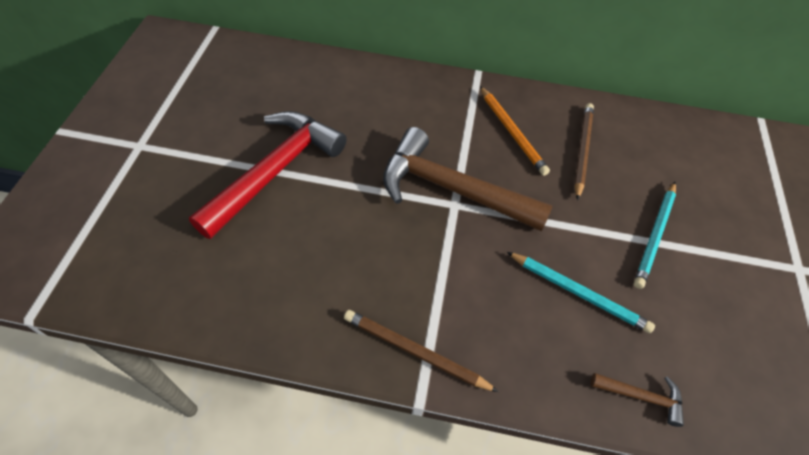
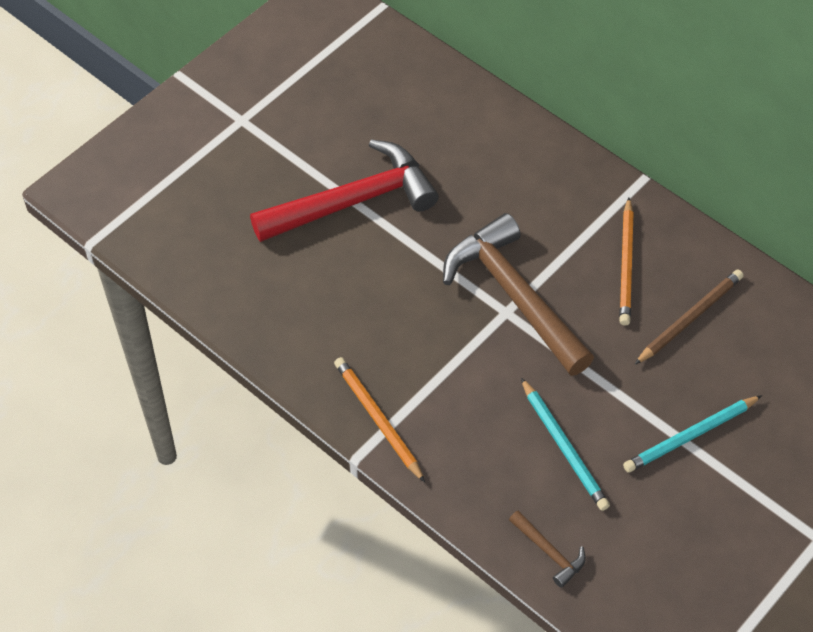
camera: 35 degrees right, 0 degrees up
brown pencil [344,310,499,392] -> orange pencil [334,357,425,482]

